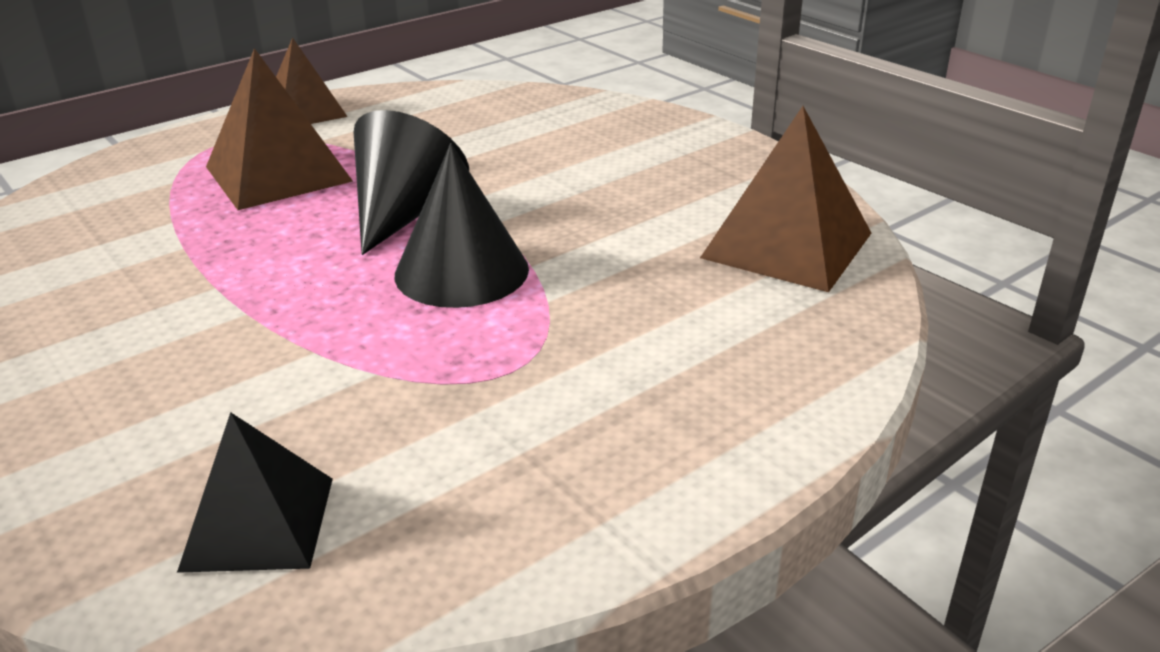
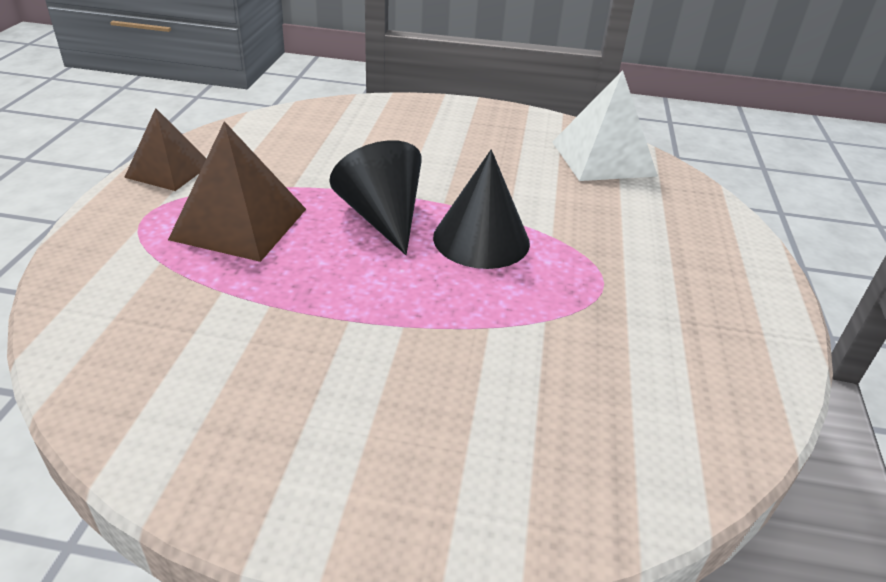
camera: 45 degrees left, 5 degrees up
black pyramid [177,412,333,573] -> none
brown pyramid [700,106,871,292] -> white pyramid [552,70,658,181]

